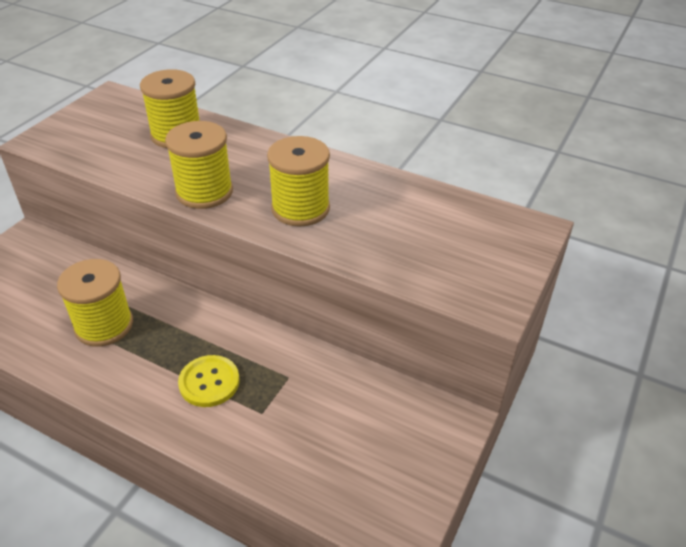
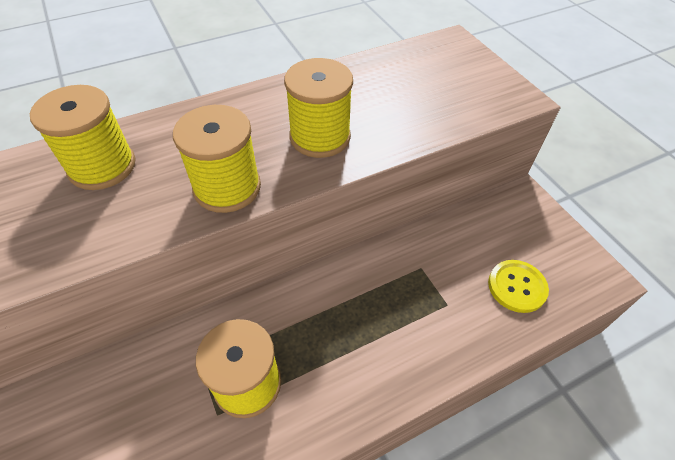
camera: 55 degrees left, 10 degrees up
yellow button [178,355,240,407] -> yellow button moved to [488,260,549,313]

